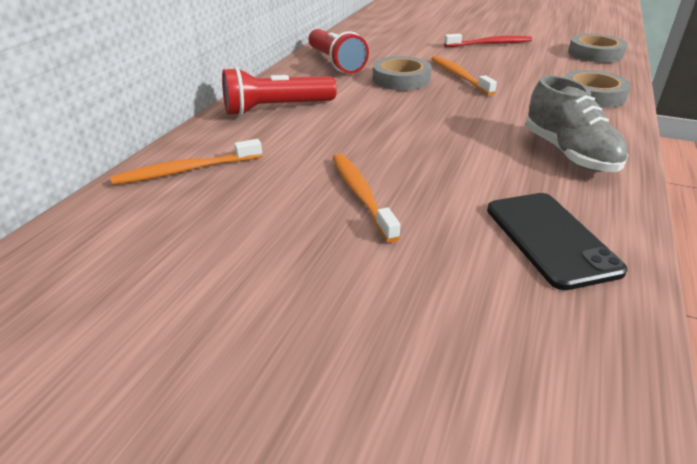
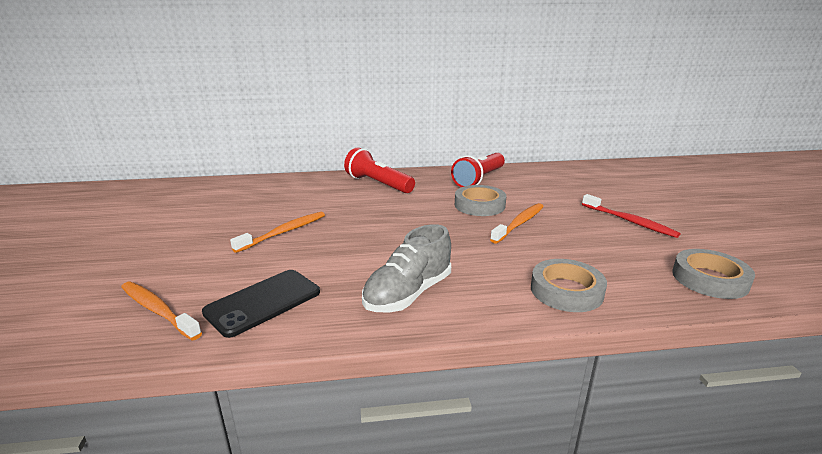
camera: 60 degrees right, 10 degrees down
orange toothbrush [110,139,262,185] -> orange toothbrush moved to [121,281,202,341]

